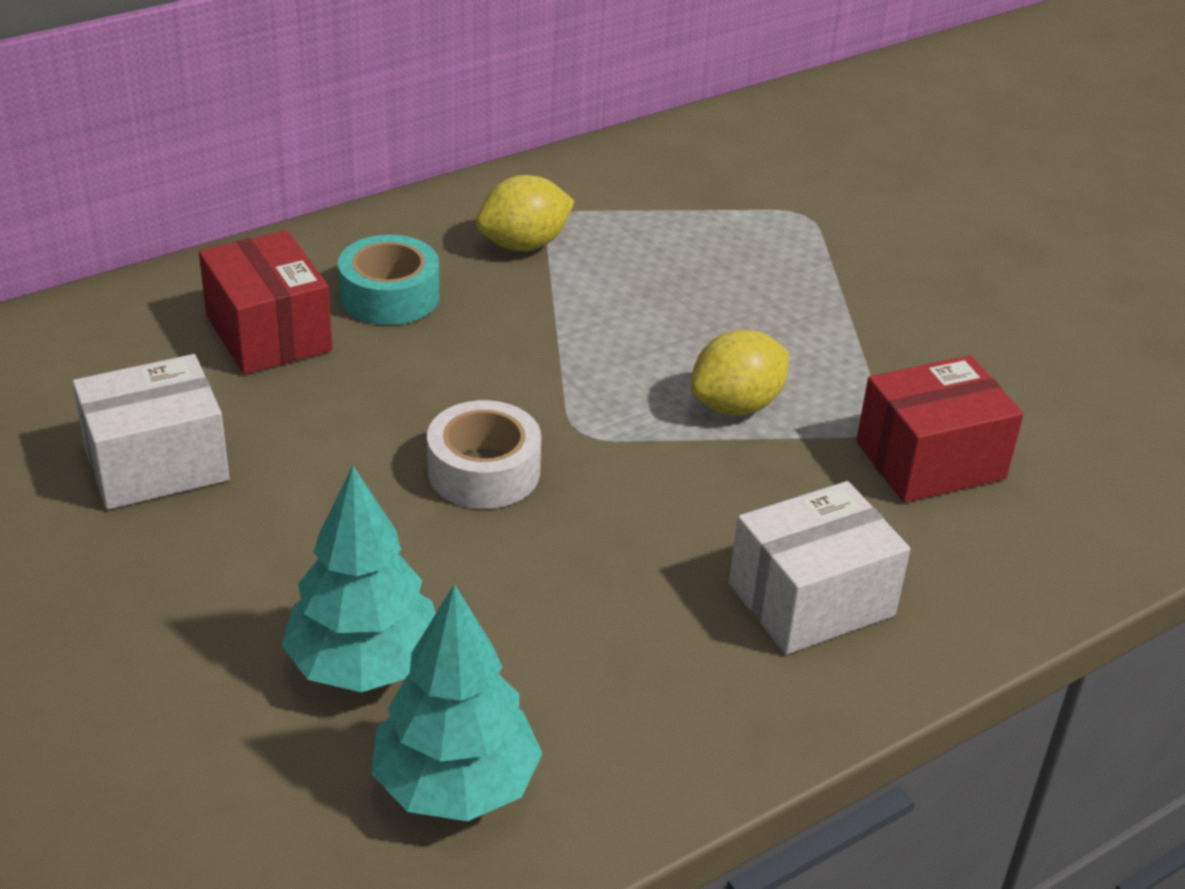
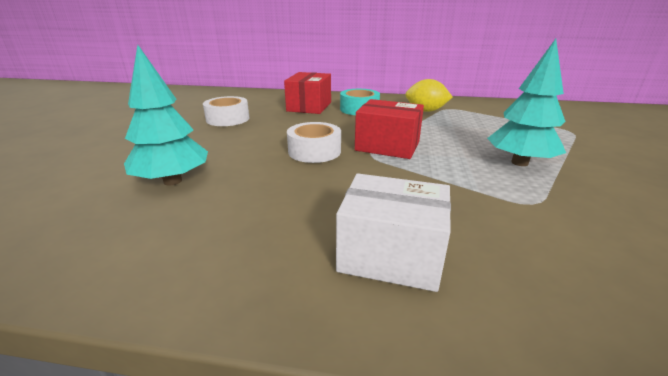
camera: 45 degrees right, 10 degrees down
white box [72,354,229,510] -> white tape [203,96,249,126]
turquoise tree [372,584,543,821] -> turquoise tree moved to [487,39,566,166]
yellow lemon [690,329,789,416] -> none
red box [856,355,1024,503] -> red box moved to [355,99,424,159]

